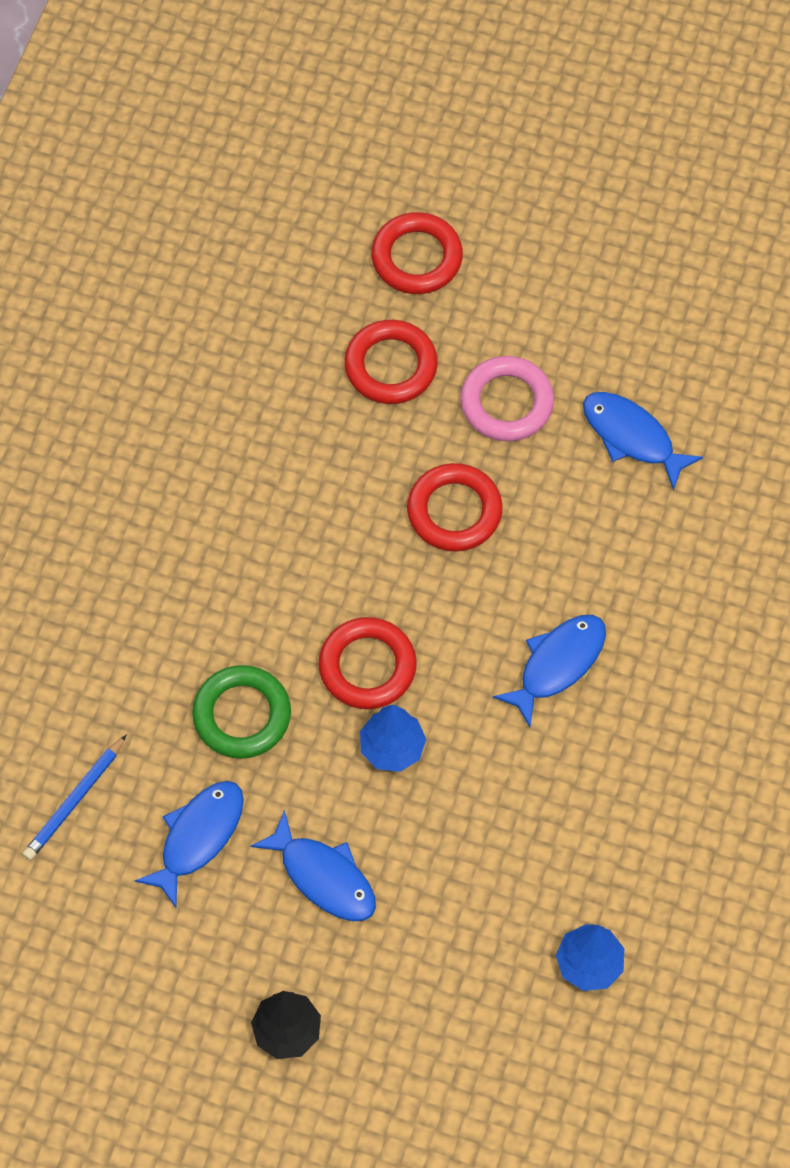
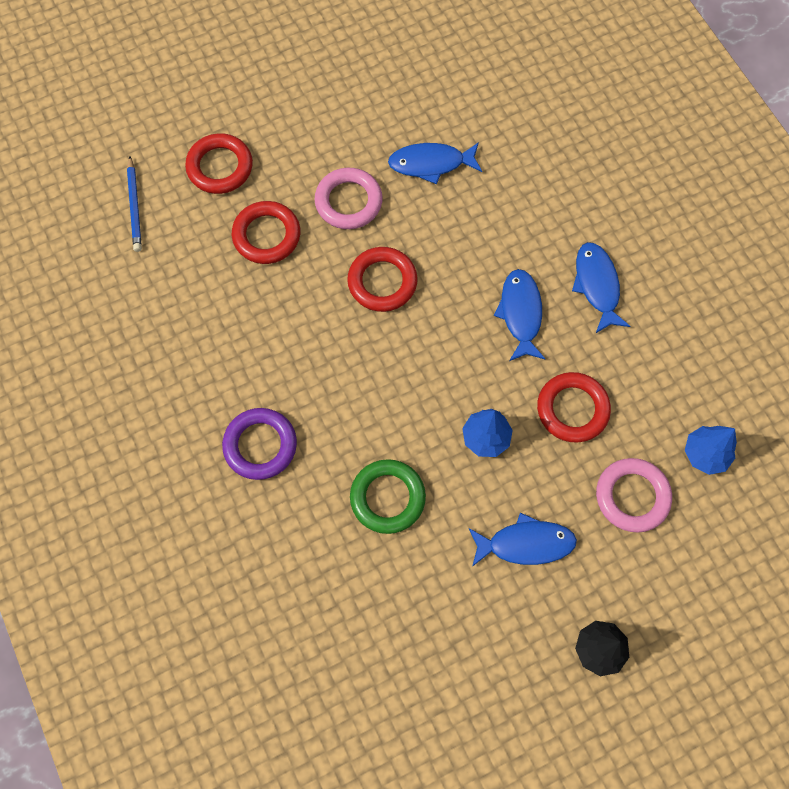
camera: 45 degrees left, 5 degrees up
blue pencil [23,735,126,860] -> blue pencil moved to [127,156,142,252]
blue fish [135,781,244,908] -> blue fish moved to [572,242,630,334]
red ring [318,617,417,709] -> red ring moved to [537,372,611,443]
none -> purple ring [222,408,297,480]
none -> pink ring [596,458,672,532]

